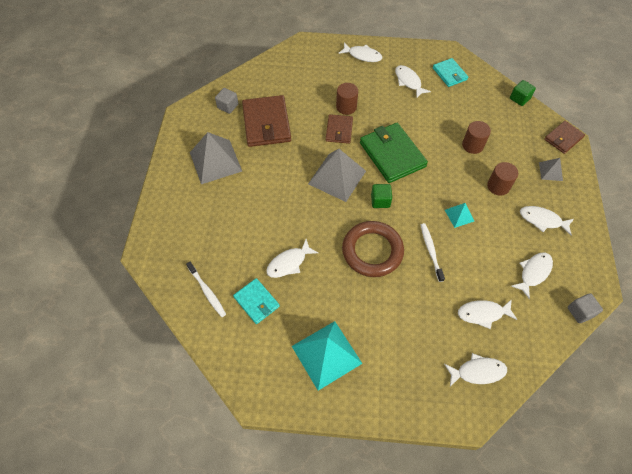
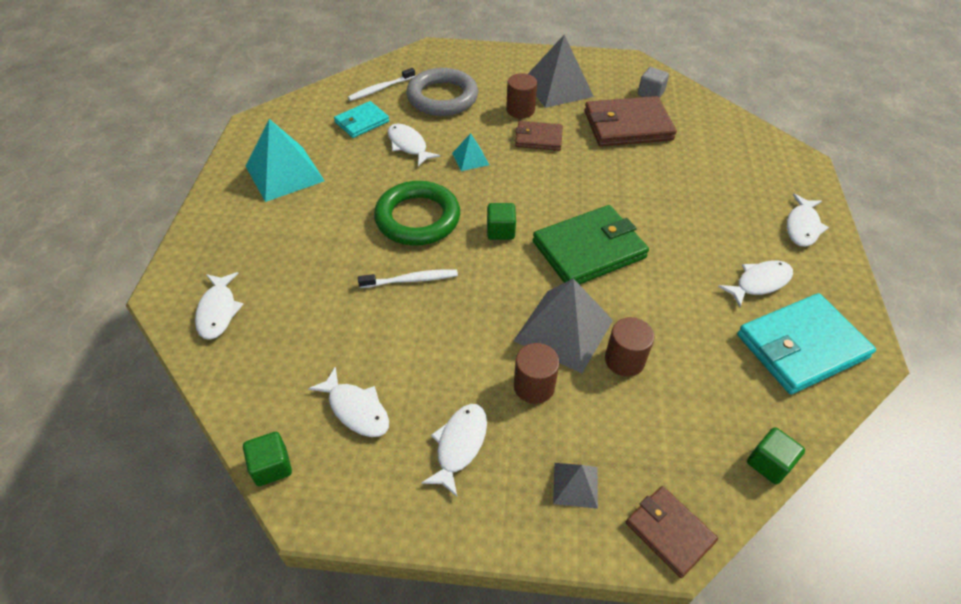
camera: 90 degrees right, 10 degrees down
grey pyramid [308,149,366,202] -> grey pyramid moved to [514,278,613,373]
brown wallet [326,114,353,144] -> brown wallet moved to [515,121,563,151]
brown cylinder [336,83,358,115] -> brown cylinder moved to [506,73,537,118]
brown ring [342,221,404,277] -> green ring [374,181,460,246]
turquoise wallet [433,58,468,87] -> turquoise wallet [737,293,876,394], size x1.75
turquoise pyramid [445,203,474,228] -> turquoise pyramid moved to [452,133,489,171]
white fish [458,299,518,329] -> none
grey cube [568,293,603,324] -> green cube [243,432,292,486]
none -> grey ring [406,68,478,116]

